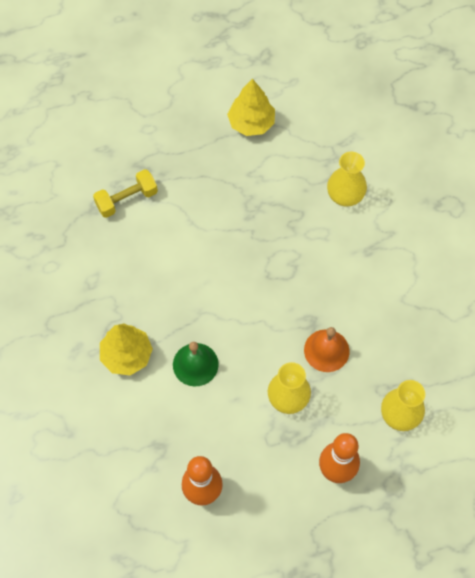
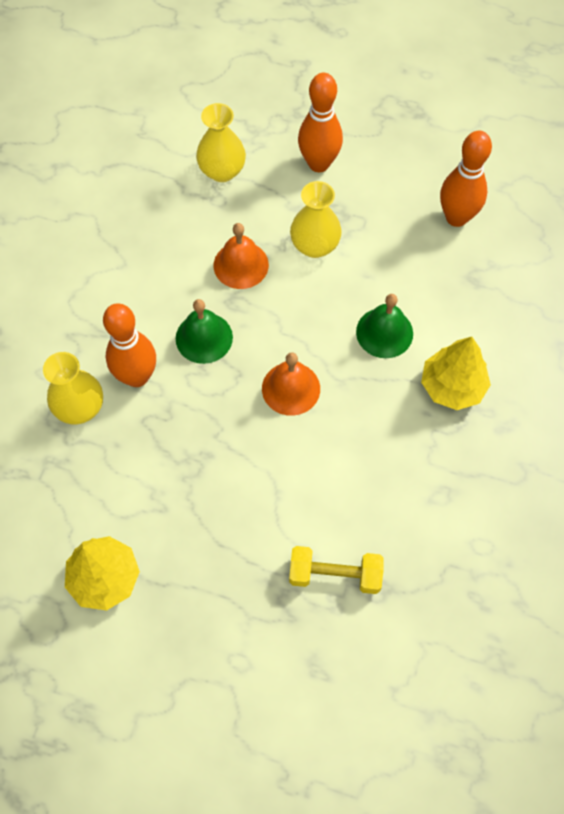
camera: 145 degrees left, 0 degrees up
none -> orange bowling pin [103,303,156,387]
none -> green bell [176,299,233,364]
none -> orange bell [262,352,320,416]

